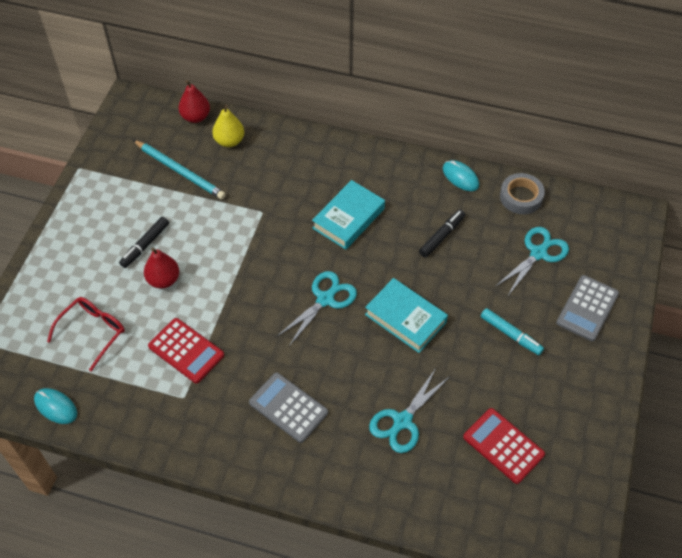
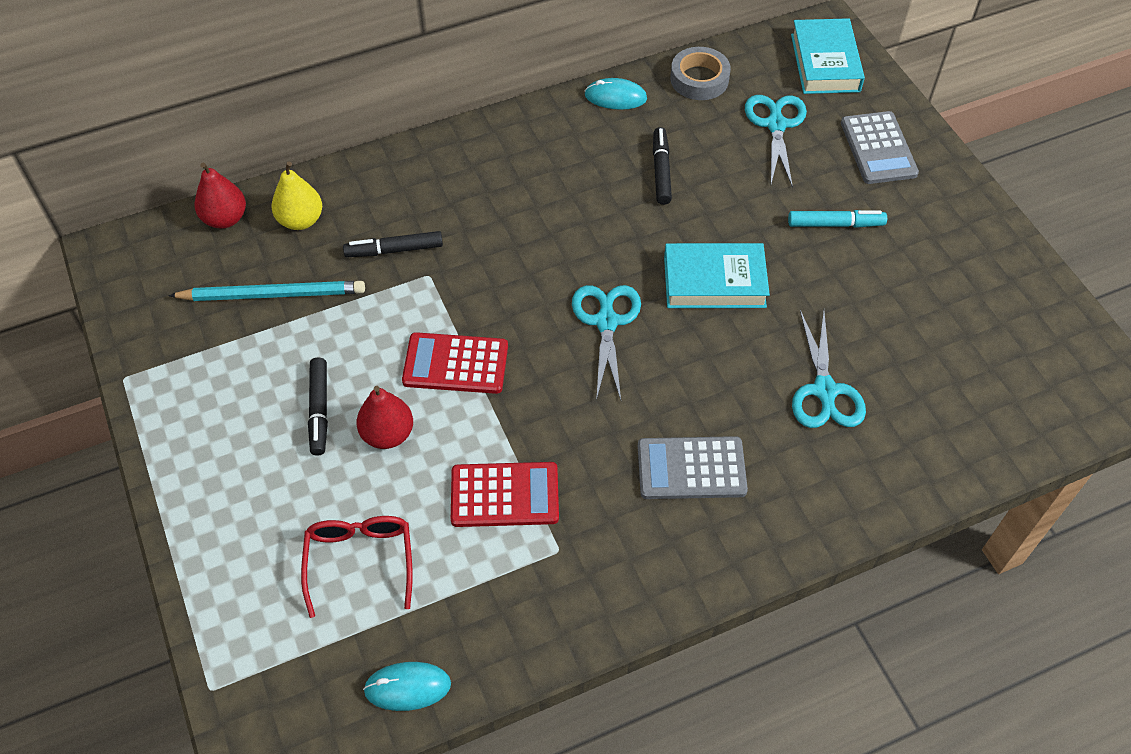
camera: 40 degrees left, 0 degrees up
turquoise book [312,180,385,250] -> turquoise book moved to [791,18,865,94]
red calculator [463,408,545,484] -> red calculator moved to [402,332,508,394]
none -> black marker [343,231,443,257]

